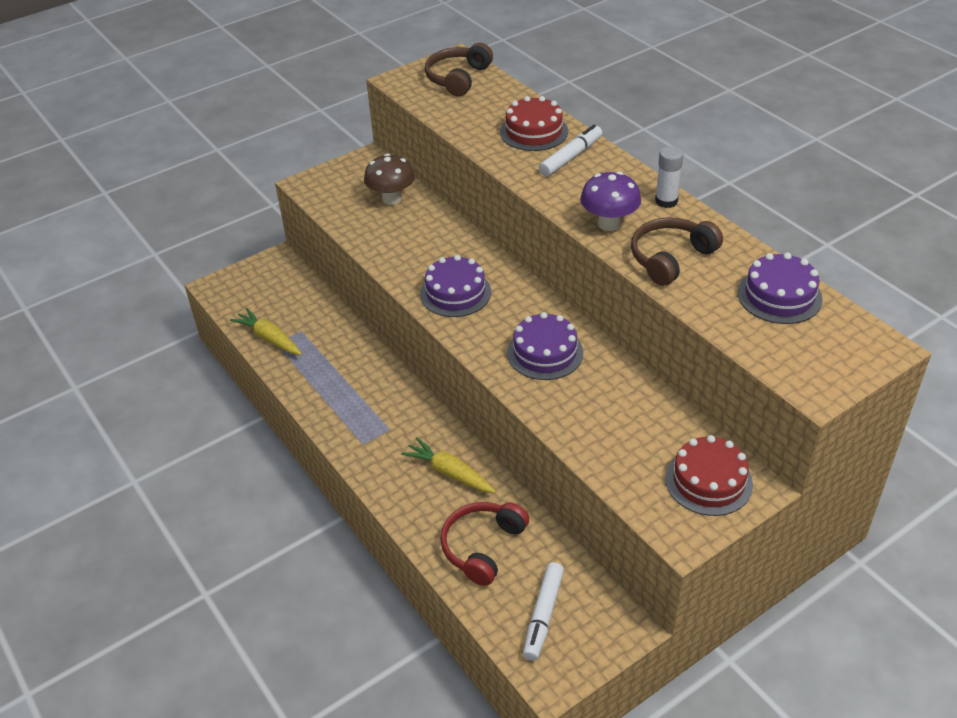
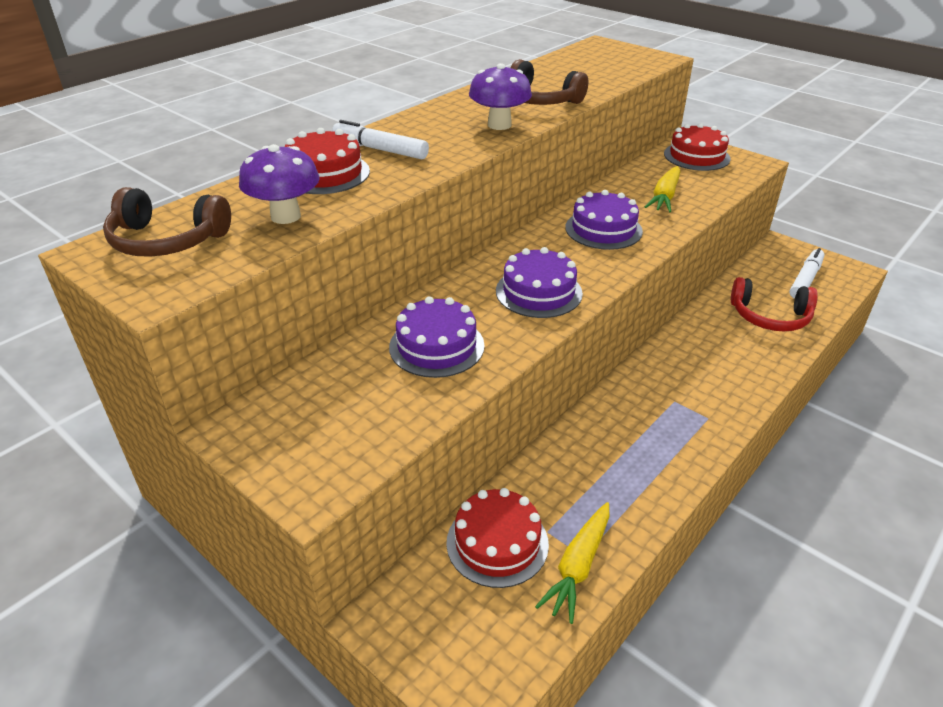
camera: 105 degrees left, 5 degrees down
brown mushroom [364,153,415,205] -> none
yellow carrot [401,437,496,493] -> yellow carrot moved to [645,166,680,213]
white marker [523,562,564,661] -> white marker turned 60 degrees counterclockwise [789,248,824,299]
white glue stick [655,146,684,208] -> none
purple cake [738,252,823,324] -> purple cake moved to [389,296,485,378]
none -> purple mushroom [239,144,320,224]
none -> red cake [446,488,549,588]

